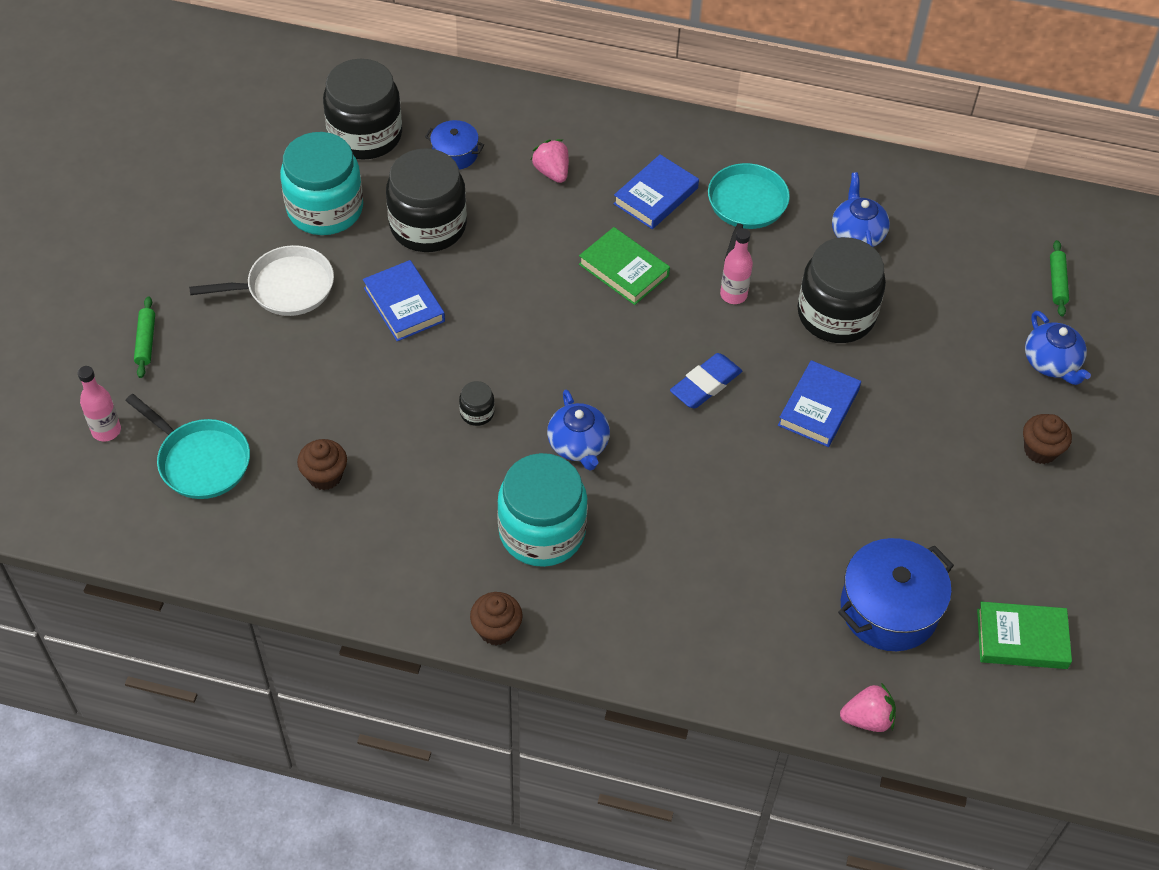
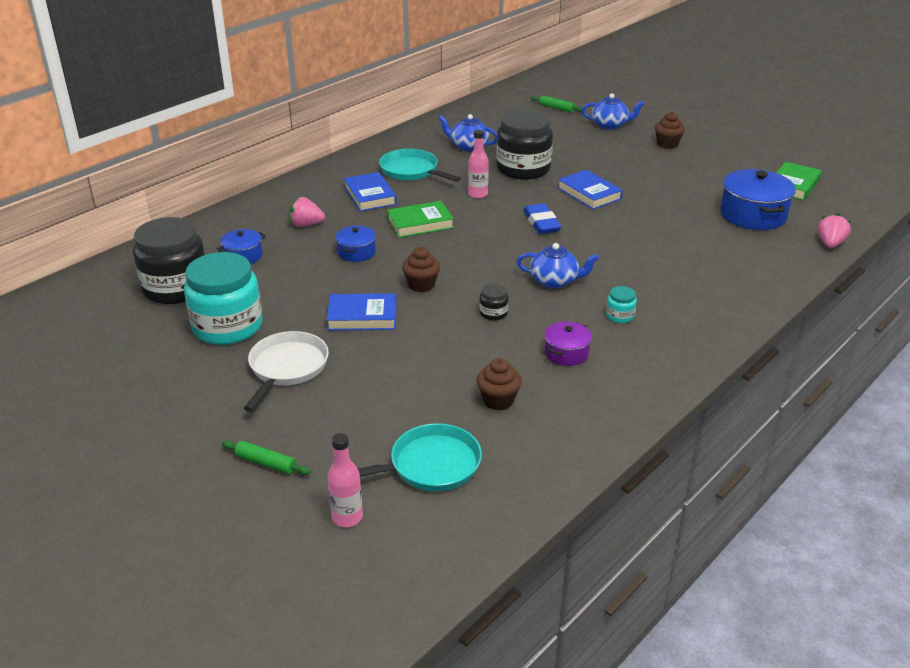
camera: 60 degrees left, 20 degrees down
black jar [386,148,467,252] -> none
brown cupcake [470,592,522,646] -> brown cupcake moved to [402,247,440,292]
turquoise jar [497,453,588,567] -> turquoise jar [606,286,637,323], size x0.41
none -> blue pot [335,226,376,262]
none -> purple pot [545,321,592,366]

